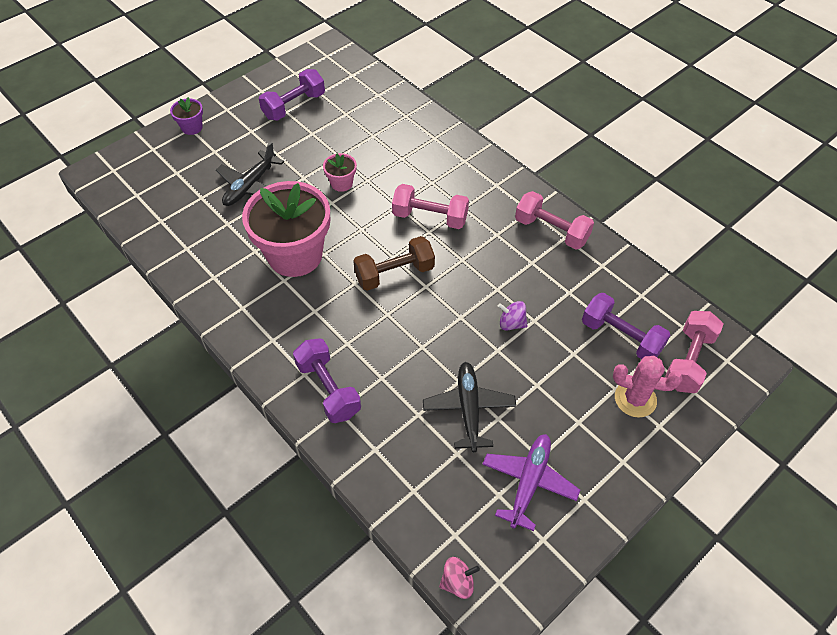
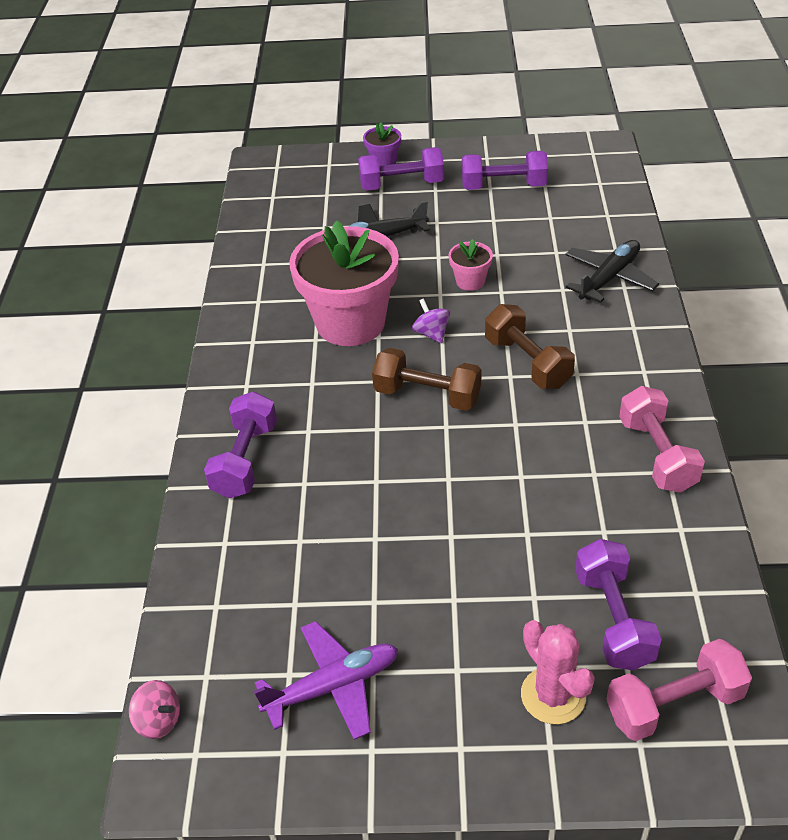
camera: 45 degrees right, 10 degrees down
pink dumbbell [392,184,469,229] -> brown dumbbell [485,304,575,389]
black plane [423,362,516,452] -> black plane moved to [565,240,659,303]
purple spinning top [498,301,528,331] -> purple spinning top moved to [412,298,450,343]
none -> purple dumbbell [358,147,444,191]

